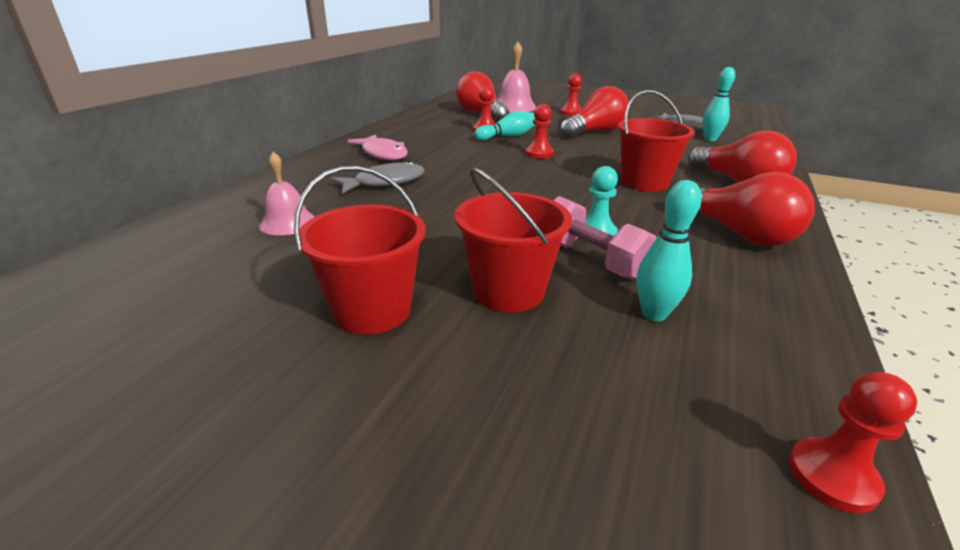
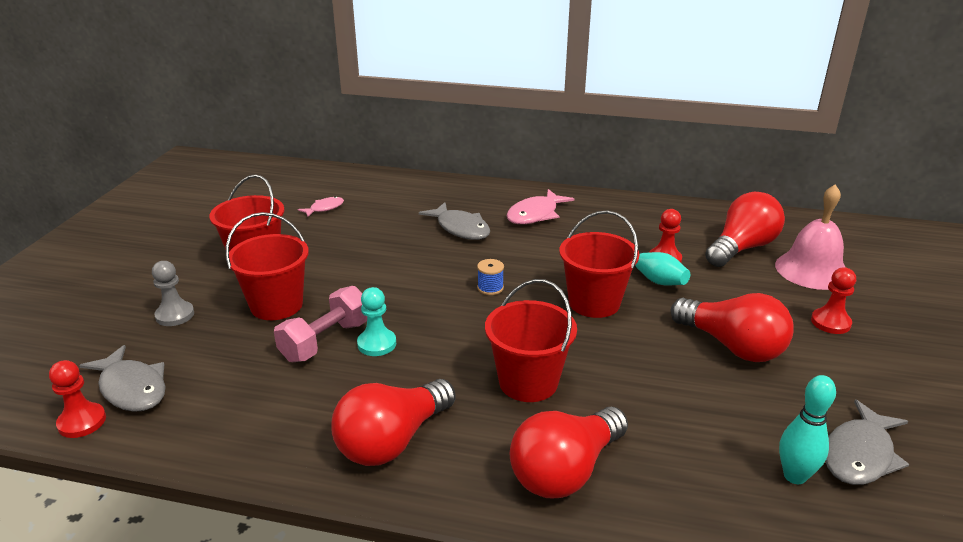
camera: 80 degrees right, 0 degrees up
pink bell [259,152,315,235] -> none
red pawn [525,104,554,159] -> red bucket [559,210,639,318]
turquoise bowling pin [637,180,702,321] -> none
none -> grey fish [79,345,166,412]
none -> grey pawn [152,261,194,326]
none -> pink fish [298,196,344,217]
none -> blue spool [477,259,504,295]

